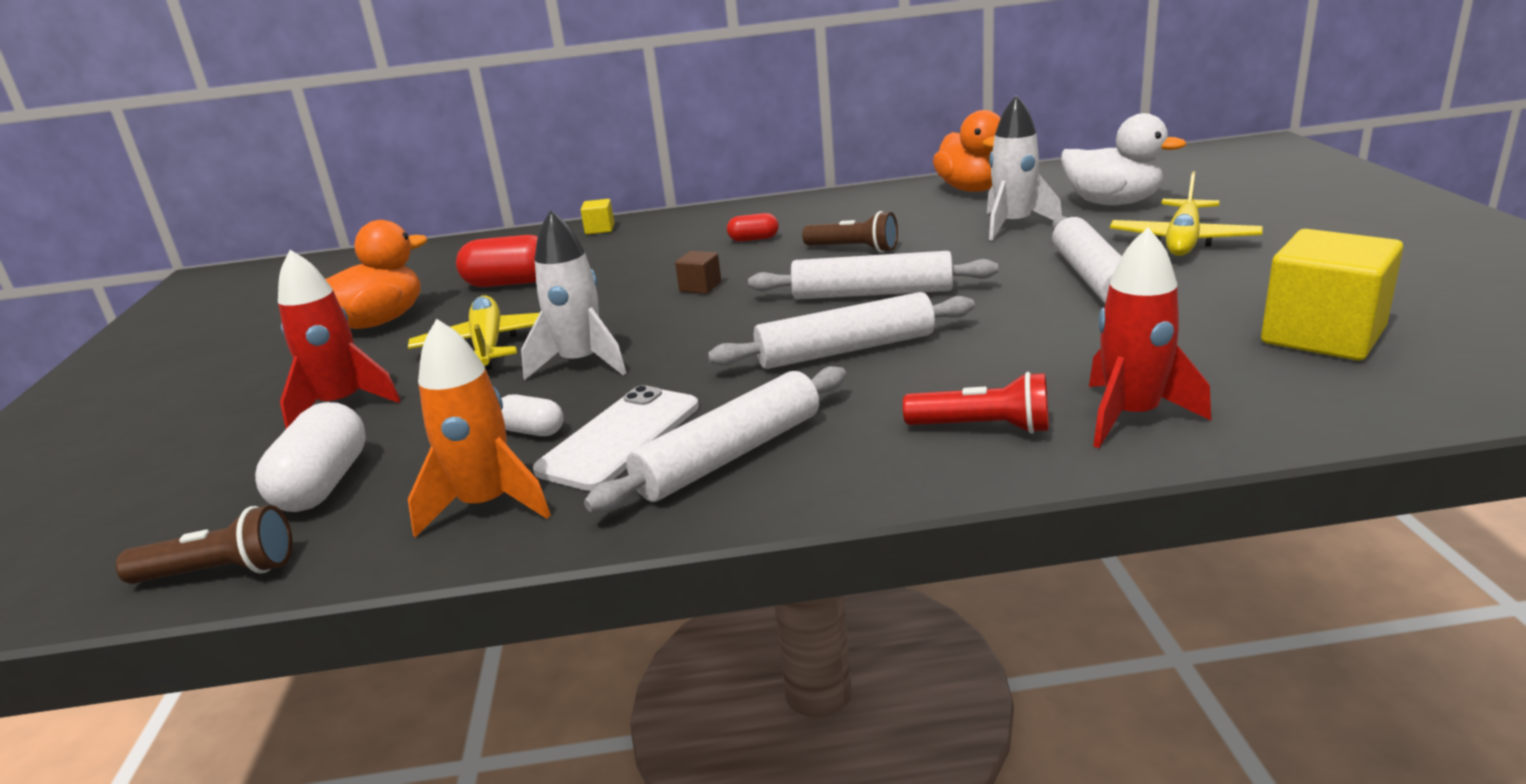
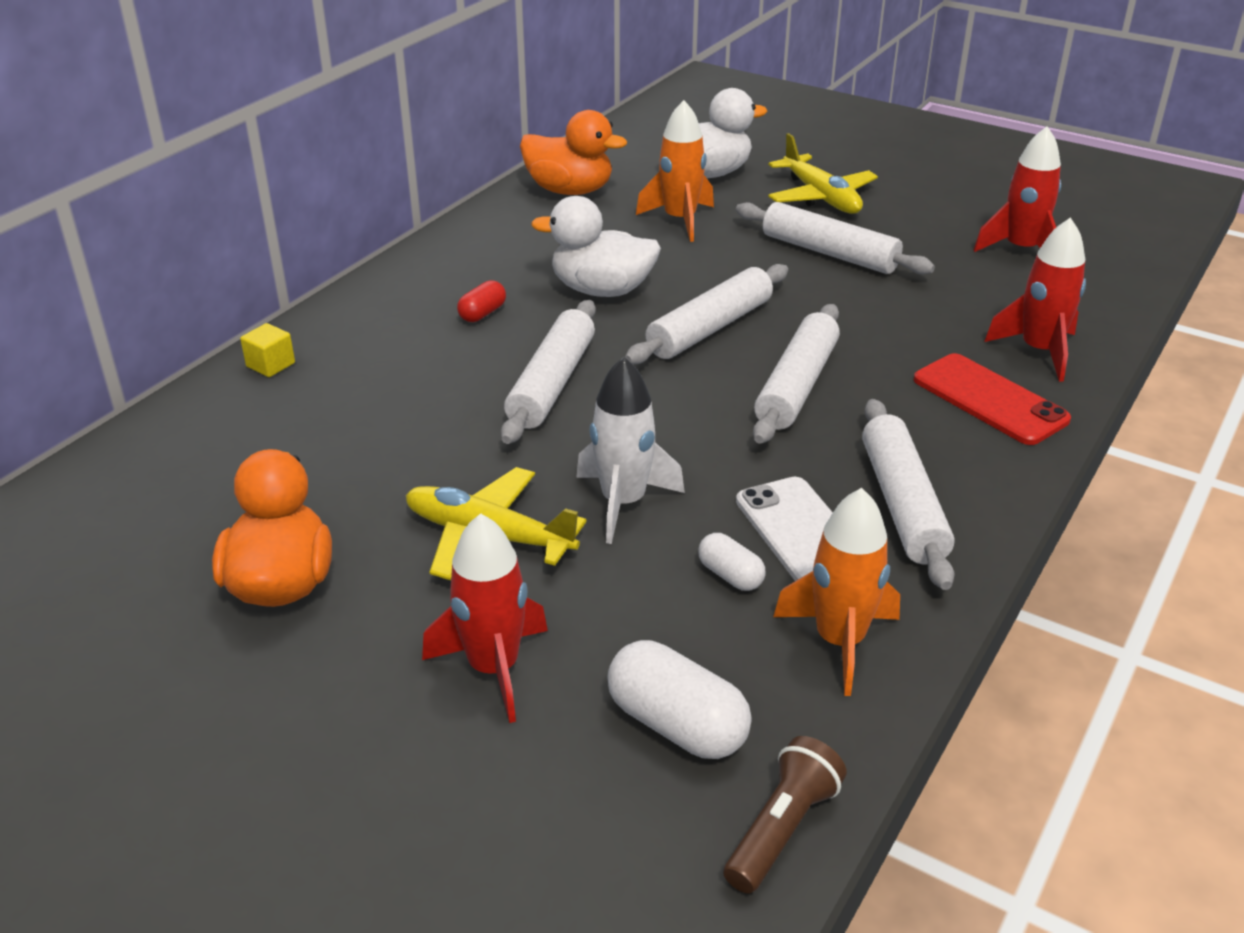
camera: 55 degrees left, 10 degrees up
red capsule [456,235,538,287] -> none
white capsule [501,395,564,436] -> white capsule turned 75 degrees clockwise [698,533,766,591]
brown cube [675,251,721,294] -> white rolling pin [501,300,596,444]
brown flashlight [802,211,898,253] -> white duck [531,196,661,297]
red flashlight [903,372,1049,434] -> red phone [914,353,1071,445]
white rocket [987,95,1062,241] -> orange rocket [636,100,714,242]
yellow cube [1261,229,1403,361] -> red rocket [974,126,1061,252]

